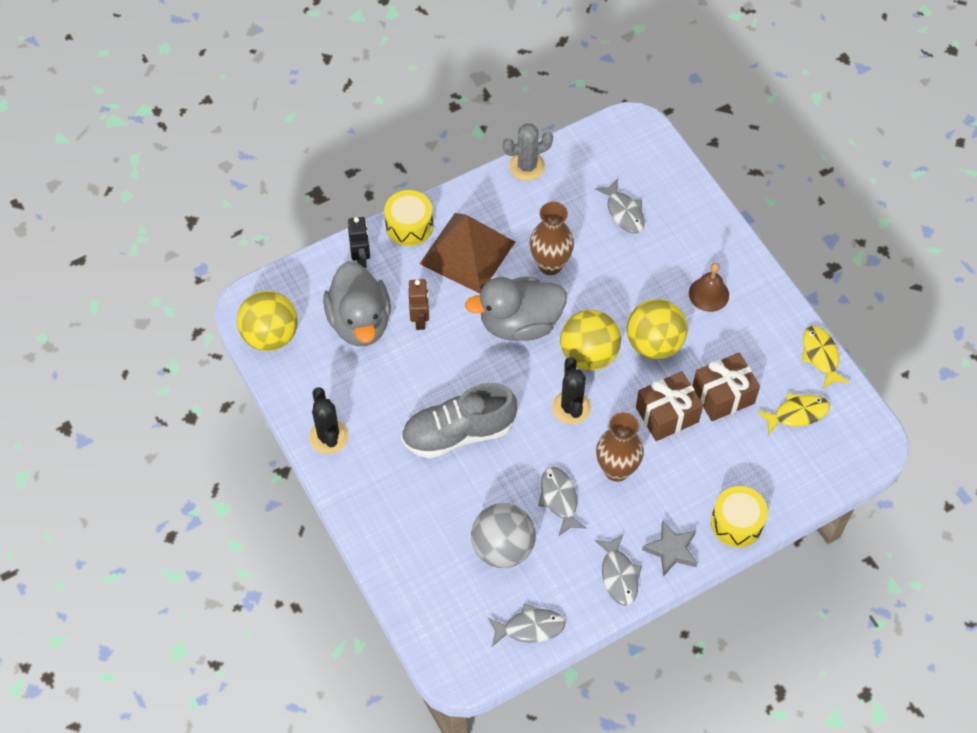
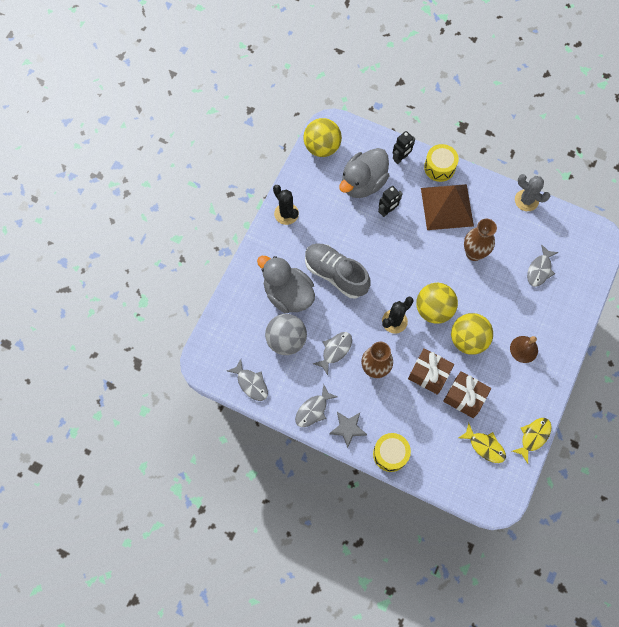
camera: 55 degrees right, 10 degrees up
black cactus [309,387,348,454] -> black cactus turned 75 degrees counterclockwise [273,185,299,225]
brown robot [408,279,430,330] -> black robot [378,186,403,217]
grey duck [465,277,567,341] -> grey duck moved to [257,256,315,313]

